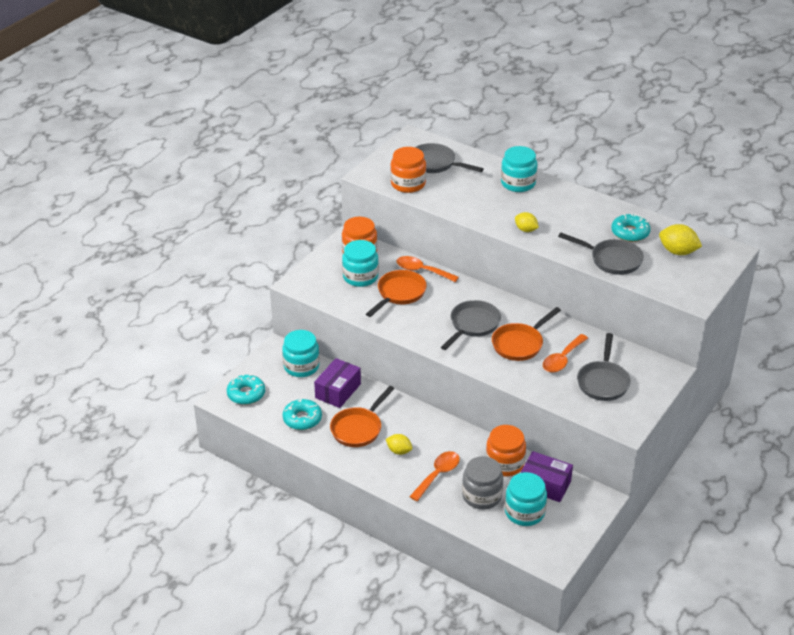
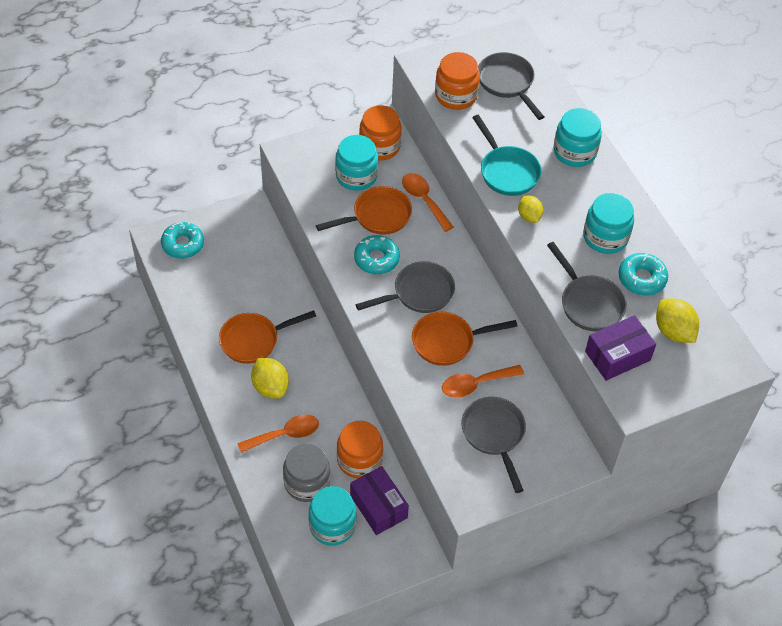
camera: 30 degrees right, 15 degrees up
turquoise jar [282,330,320,377] -> turquoise jar moved to [583,193,634,254]
turquoise donut [282,399,322,430] -> turquoise donut moved to [354,235,400,274]
purple box [314,358,361,408] -> purple box moved to [585,315,656,381]
yellow lemon [386,434,412,455] -> yellow lemon [251,358,289,399], size x1.54
grey pan [577,333,630,401] -> grey pan turned 120 degrees clockwise [461,397,526,493]
none -> turquoise pan [472,115,541,196]

